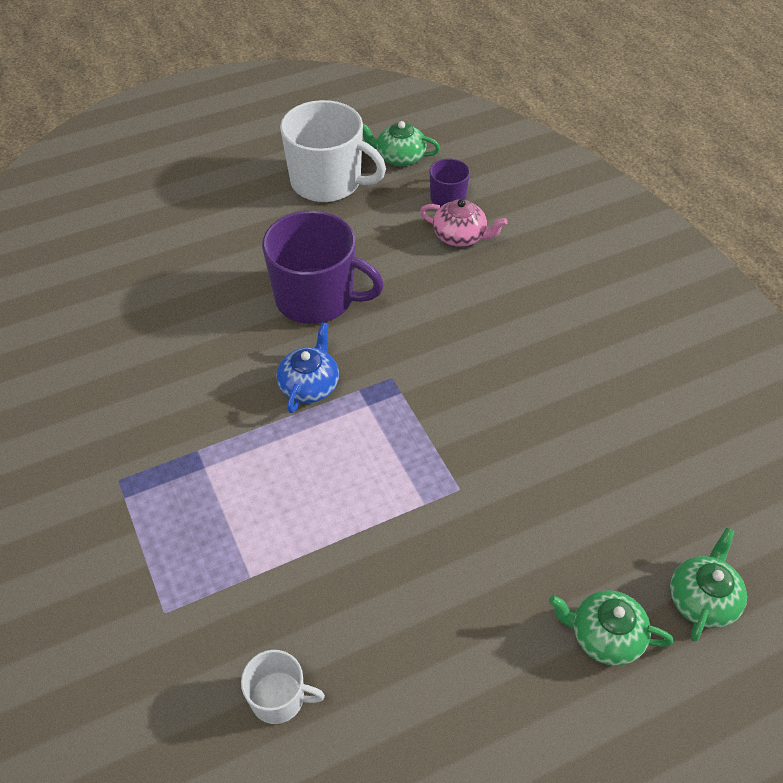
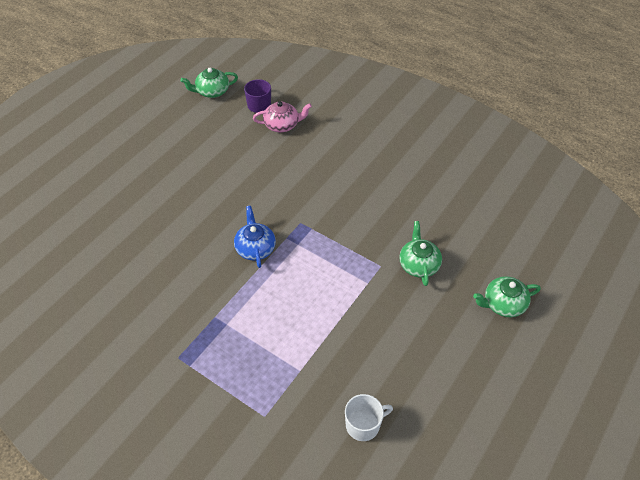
camera: 30 degrees left, 0 degrees up
purple mug [262,211,384,324] -> none
white mug [280,100,386,202] -> none
green teapot [670,528,747,642] -> green teapot moved to [400,221,442,286]

